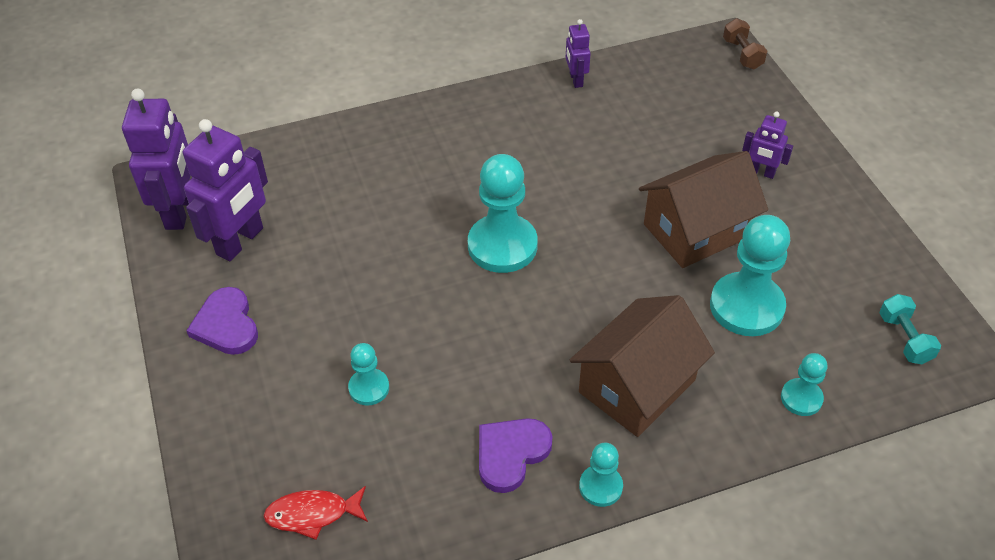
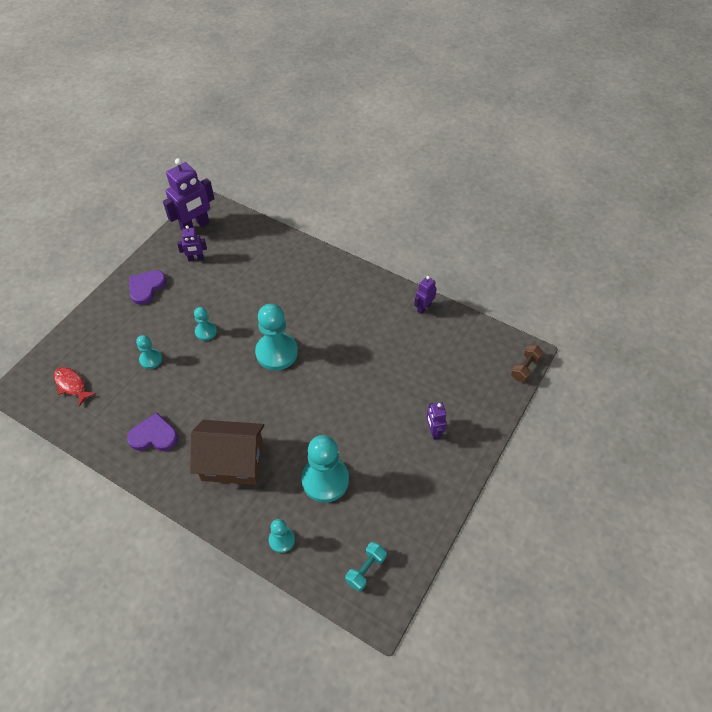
camera: 50 degrees right, 5 degrees up
purple robot [183,119,268,261] -> purple robot [177,225,207,261], size x0.52
turquoise pawn [579,443,623,507] -> turquoise pawn moved to [194,307,217,341]
brown house [639,151,768,268] -> none

